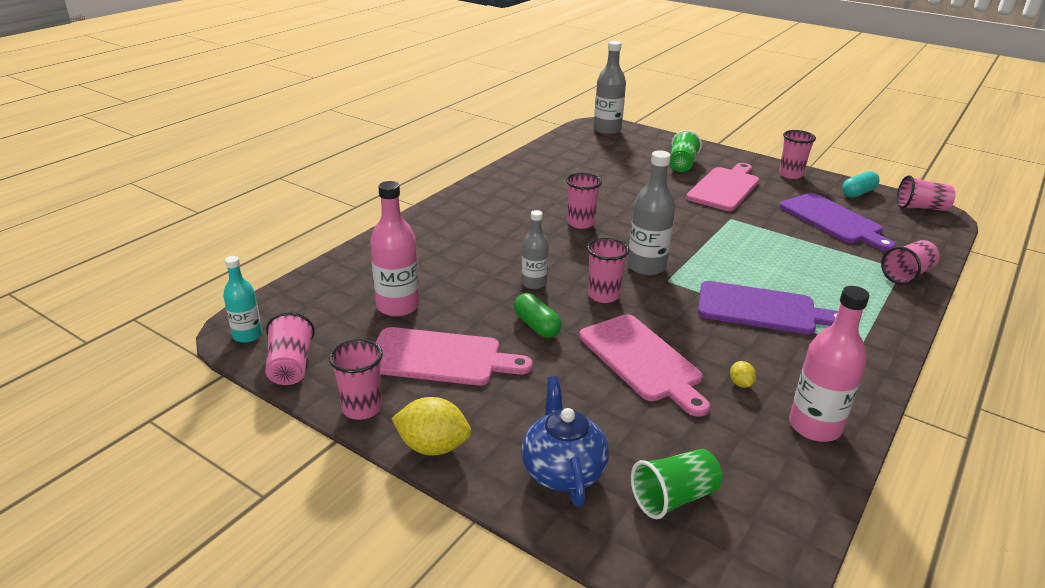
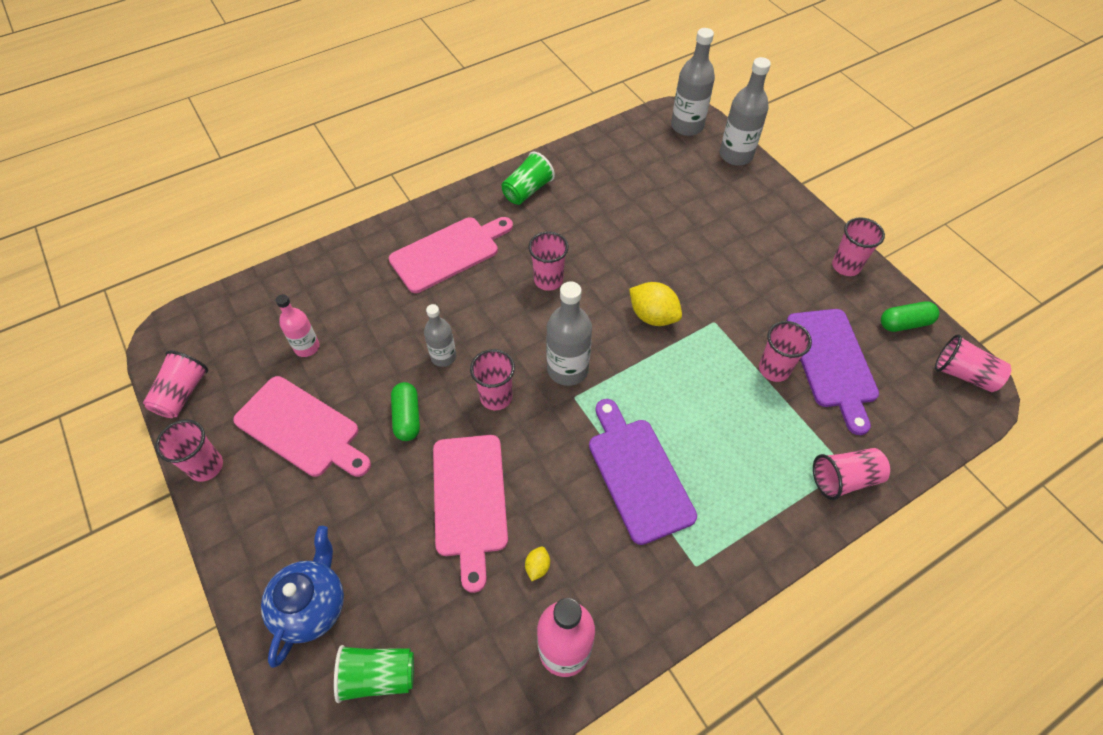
camera: 25 degrees right, 25 degrees up
turquoise bottle [223,256,262,343] -> none
pink bottle [370,181,419,317] -> pink bottle [276,294,320,357], size x0.63
yellow lemon [391,397,471,456] -> yellow lemon moved to [629,282,682,326]
green cup [670,130,702,172] -> green cup moved to [502,152,555,205]
pink cutting board [686,163,759,211] -> pink cutting board moved to [389,217,513,293]
purple cutting board [698,281,838,334] -> purple cutting board turned 150 degrees counterclockwise [589,399,697,545]
turquoise capsule [842,171,880,198] -> green capsule [881,301,939,332]
none -> grey bottle [720,57,771,166]
none -> pink cup [759,321,812,382]

